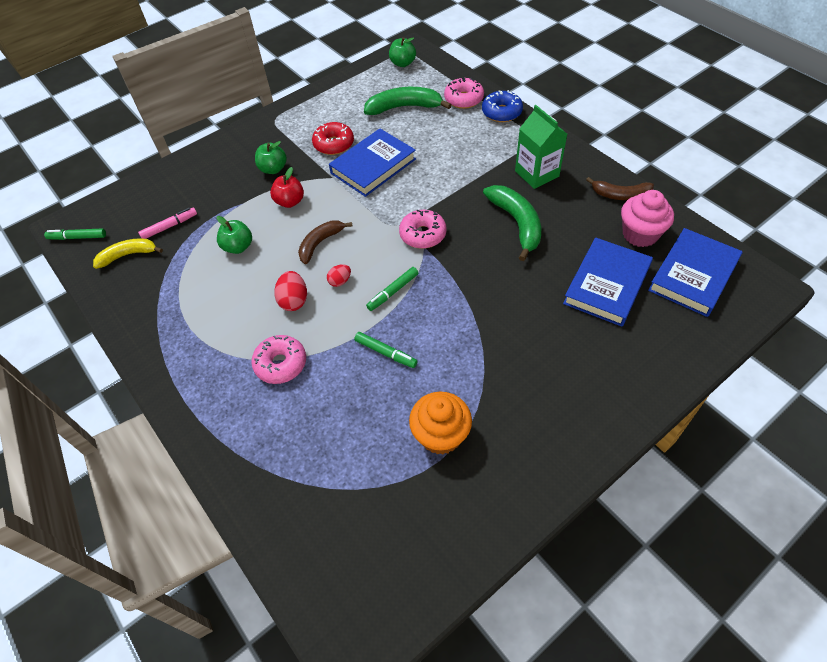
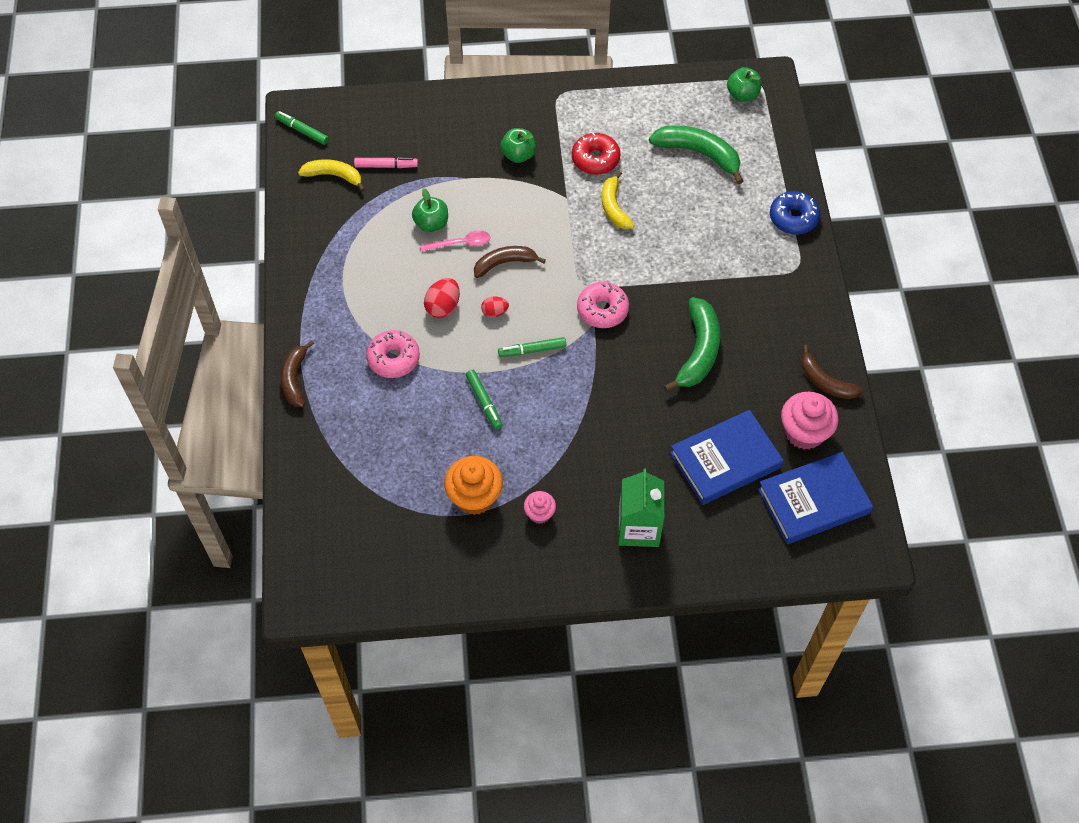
camera: 30 degrees right, 5 degrees up
red apple [270,167,304,208] -> none
blue book [329,129,416,197] -> yellow banana [602,171,634,229]
pink donut [444,78,484,109] -> none
green carton [515,105,567,189] -> green carton moved to [618,469,664,547]
none -> brown banana [281,340,314,407]
none -> pink spoon [420,231,490,252]
none -> pink cupcake [524,491,556,524]

